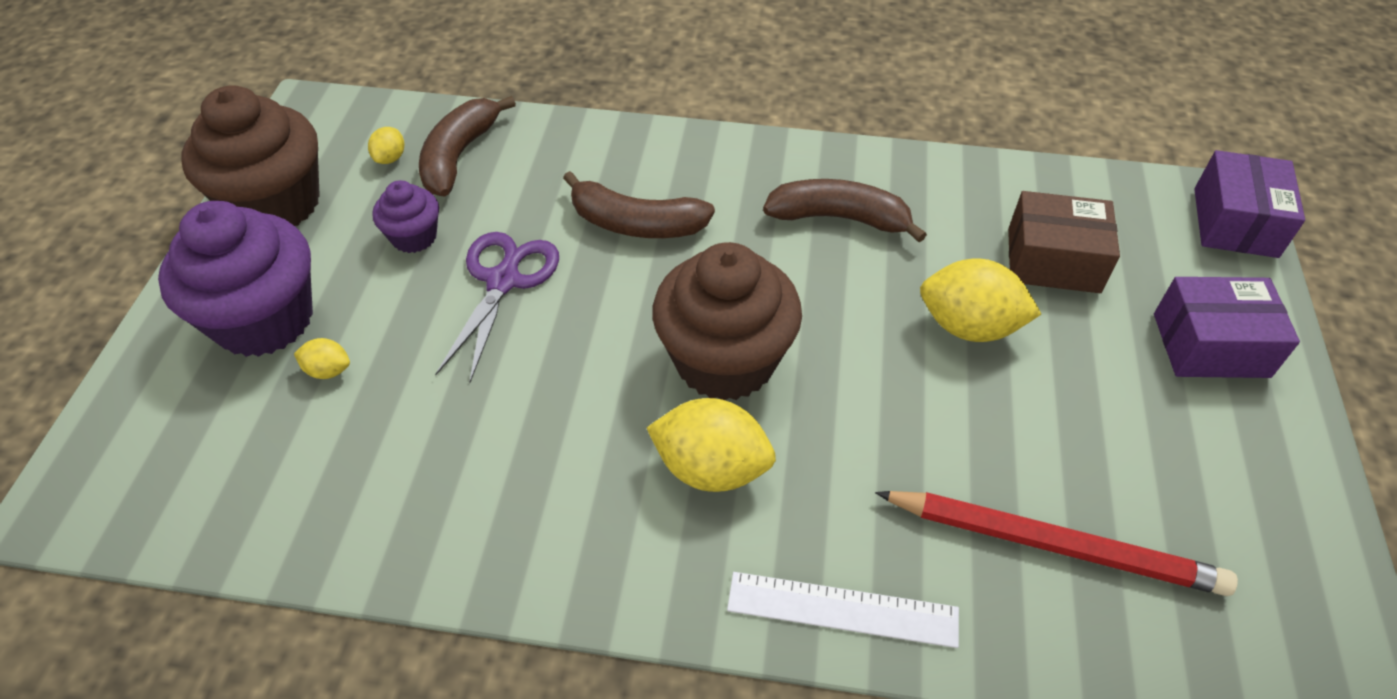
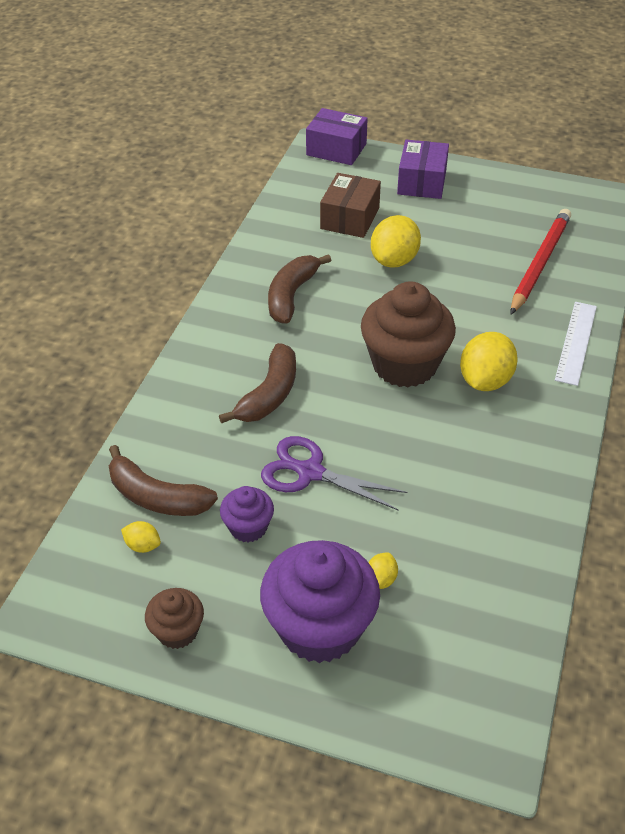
camera: 80 degrees left, 5 degrees down
brown cupcake [181,85,320,226] -> brown cupcake [145,588,204,649], size x0.50

